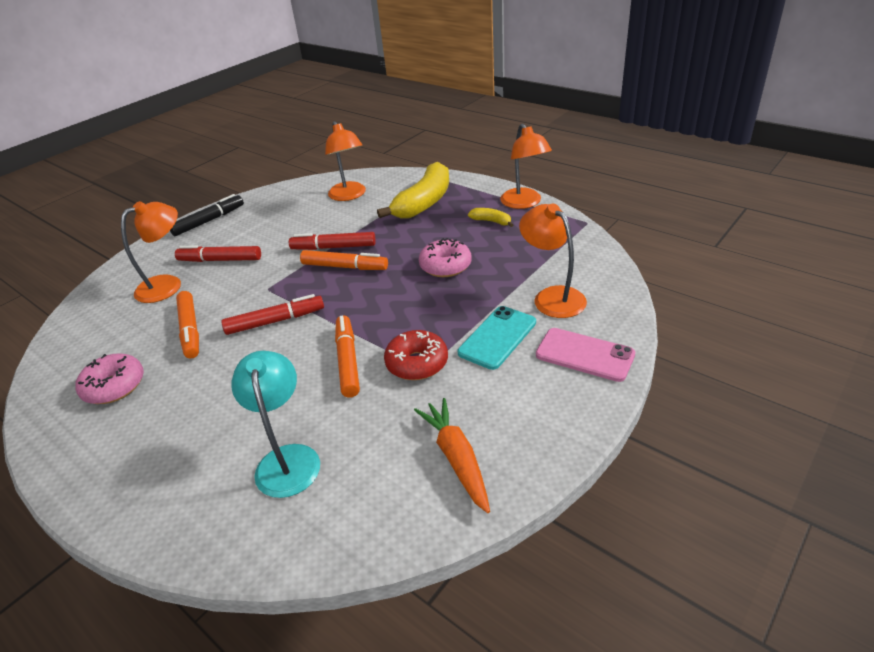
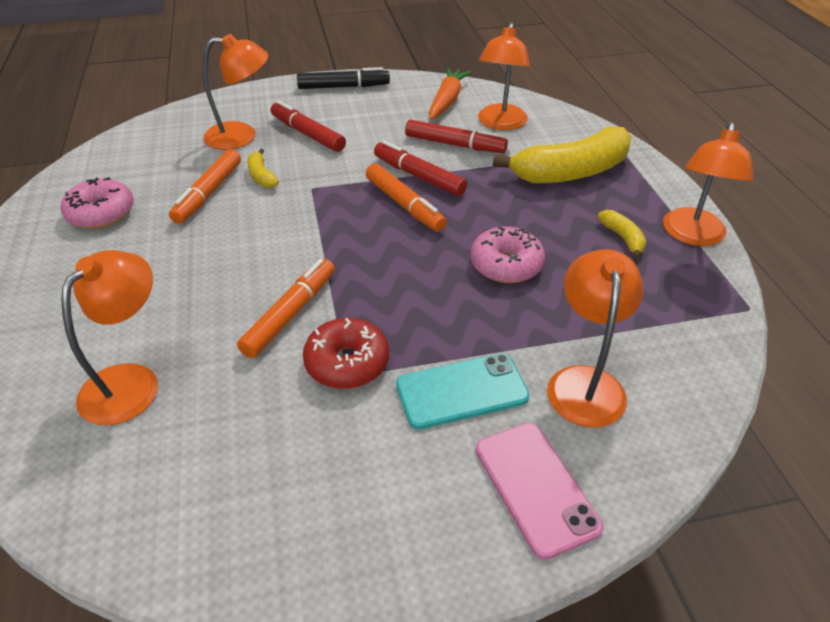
camera: 35 degrees right, 5 degrees up
red marker [221,294,324,335] -> red marker moved to [405,120,508,153]
turquoise lamp [231,351,320,498] -> orange lamp [61,250,158,425]
orange carrot [414,398,490,513] -> orange carrot moved to [429,68,471,120]
none -> yellow banana [247,149,279,188]

